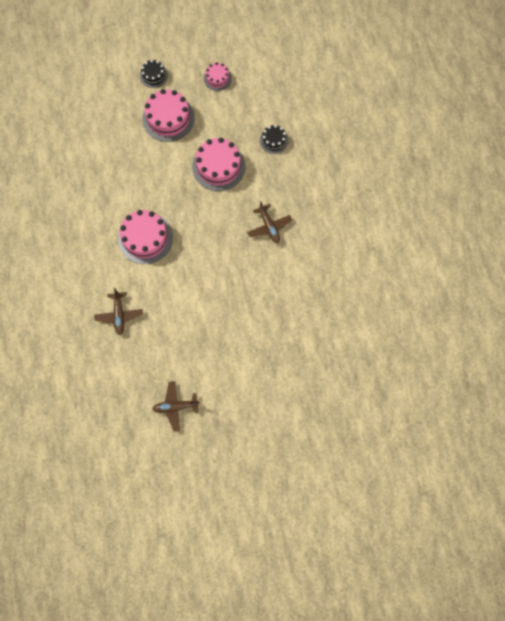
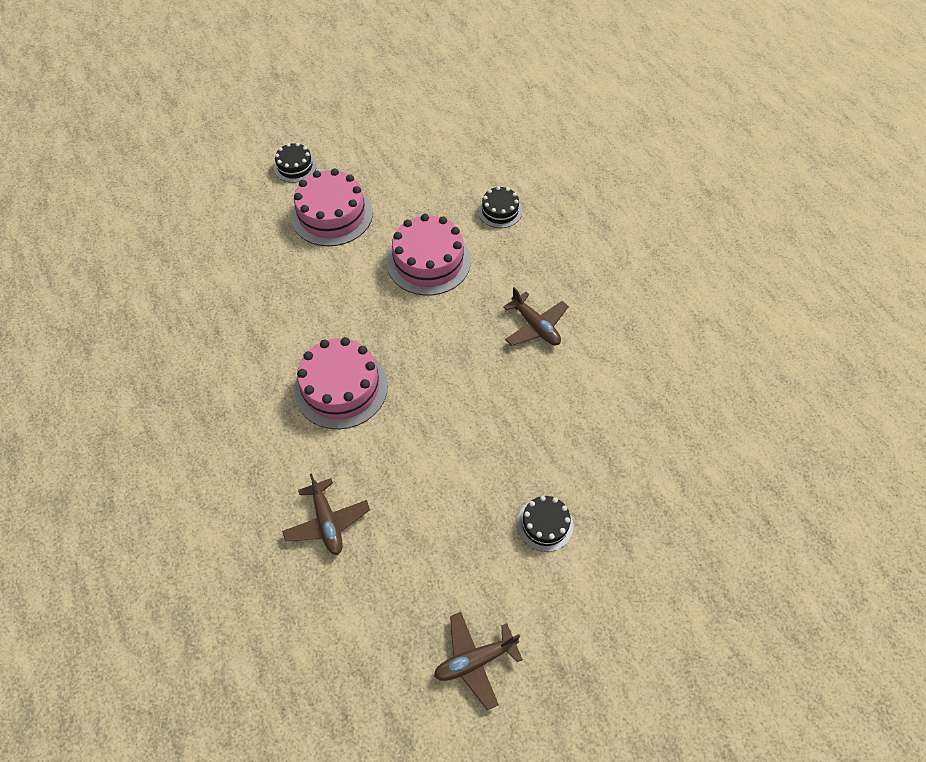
camera: 15 degrees left, 15 degrees down
pink cake [204,62,232,91] -> none
none -> black cake [517,496,574,552]

